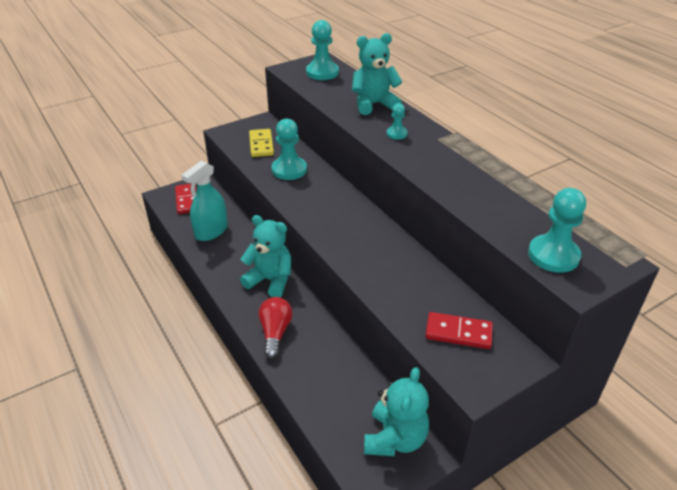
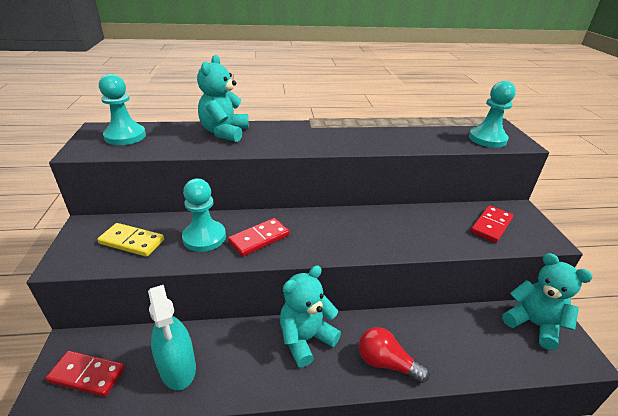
camera: 65 degrees left, 5 degrees down
turquoise pawn [386,103,407,140] -> none
none -> red domino [228,218,290,257]

